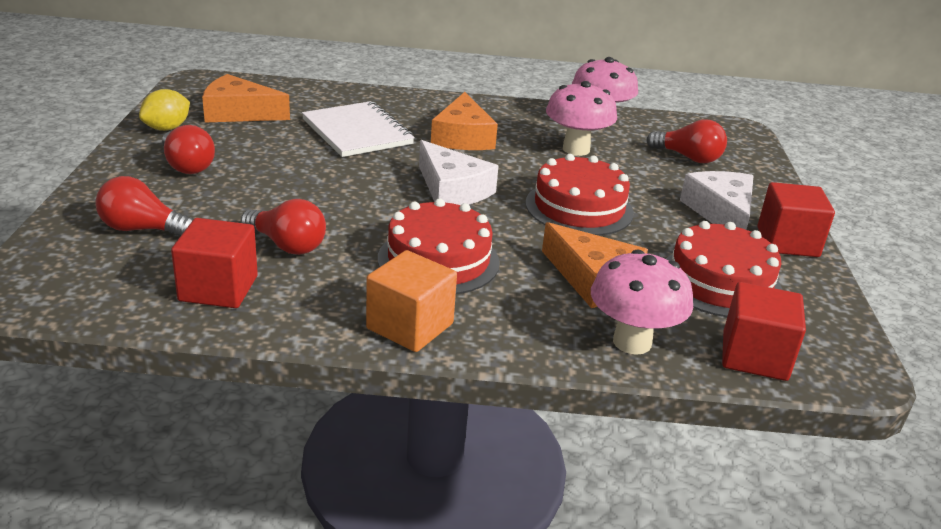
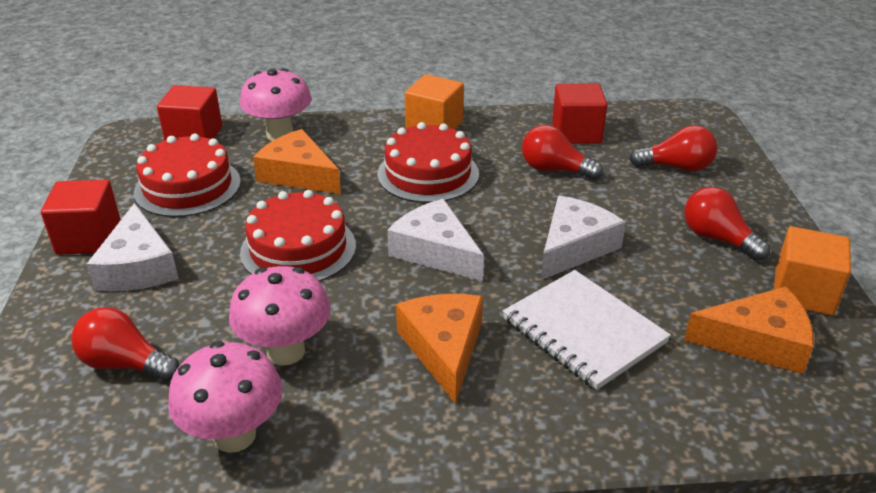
camera: 175 degrees right, 5 degrees up
yellow lemon [139,89,190,131] -> orange cube [774,226,851,316]
none -> white cheese [541,195,626,280]

